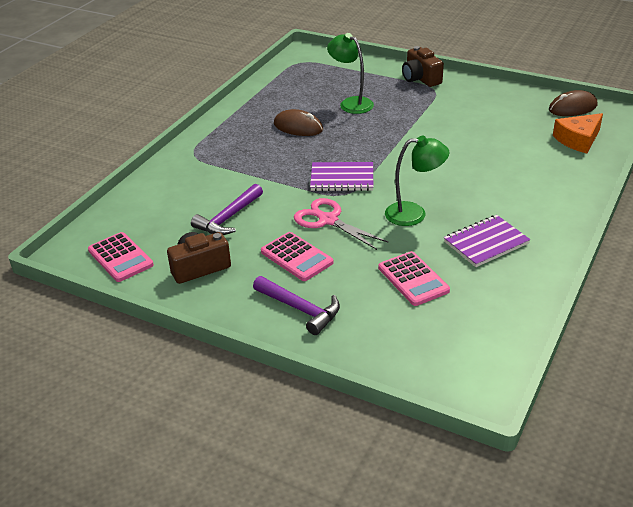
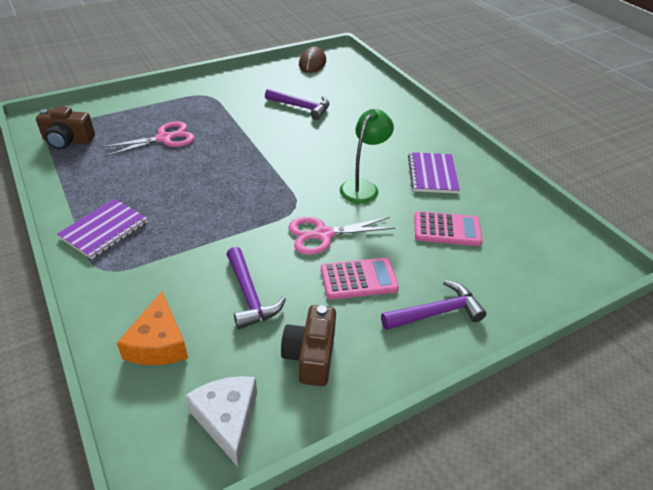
camera: 60 degrees left, 5 degrees up
pink calculator [88,232,154,282] -> white cheese [185,376,257,468]
brown mouse [274,109,323,136] -> none
purple notebook [310,162,374,191] -> purple notebook moved to [57,199,148,259]
green lamp [327,33,374,114] -> pink scissors [101,121,195,157]
brown camera [402,46,444,87] -> brown camera moved to [36,106,95,150]
orange cheese [553,113,603,153] -> orange cheese moved to [117,291,188,365]
none -> purple hammer [265,88,329,120]

